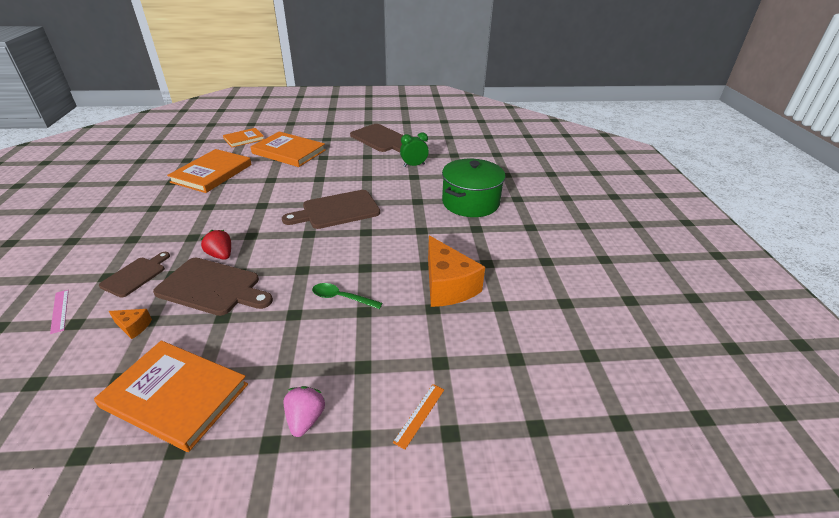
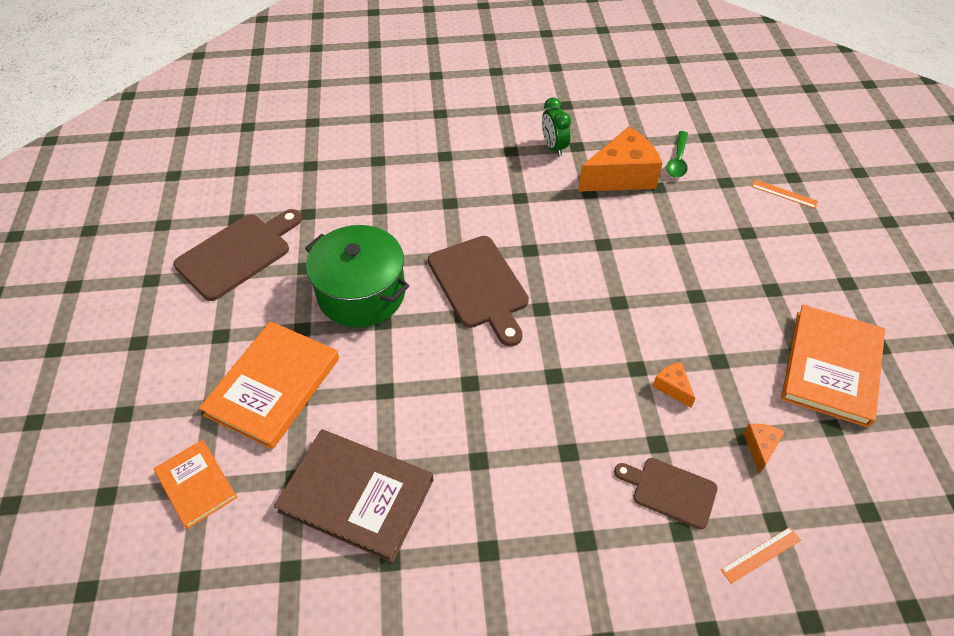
camera: 90 degrees left, 15 degrees up
pink ruler [50,290,69,334] -> orange ruler [720,527,801,584]
brown cutting board [153,258,273,316] -> orange cheese [652,362,696,408]
orange book [167,149,252,193] -> brown book [274,429,434,563]
red strawberry [201,230,231,260] -> none
pink strawberry [284,386,325,437] -> none
green spoon [312,283,383,309] -> green spoon moved to [666,131,688,178]
green clock [400,132,429,167] -> green clock moved to [542,98,571,157]
green pot [442,159,505,217] -> green pot moved to [305,225,409,327]

